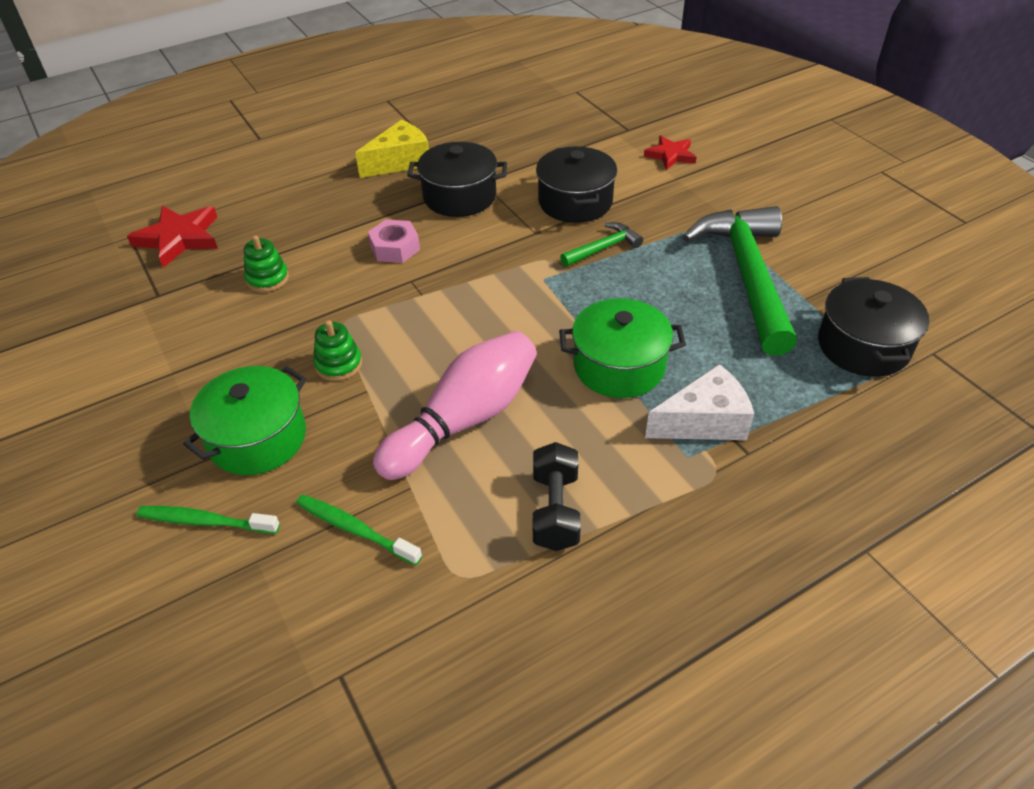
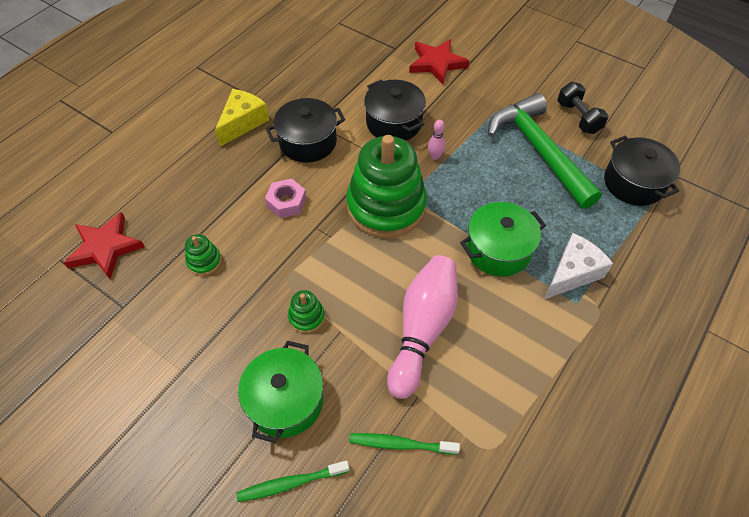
camera: 25 degrees left, 10 degrees up
black dumbbell [533,442,581,551] -> black dumbbell moved to [557,82,609,134]
green hammer [560,222,643,267] -> pink bowling pin [428,120,445,160]
red star [644,135,697,170] -> red star [409,39,469,85], size x1.55
none -> green stacking toy [346,135,427,238]

